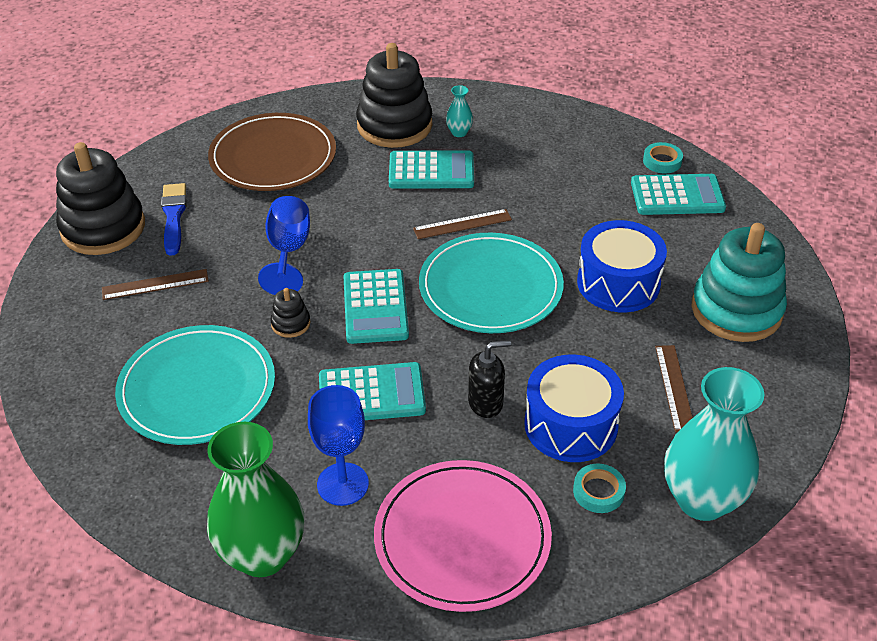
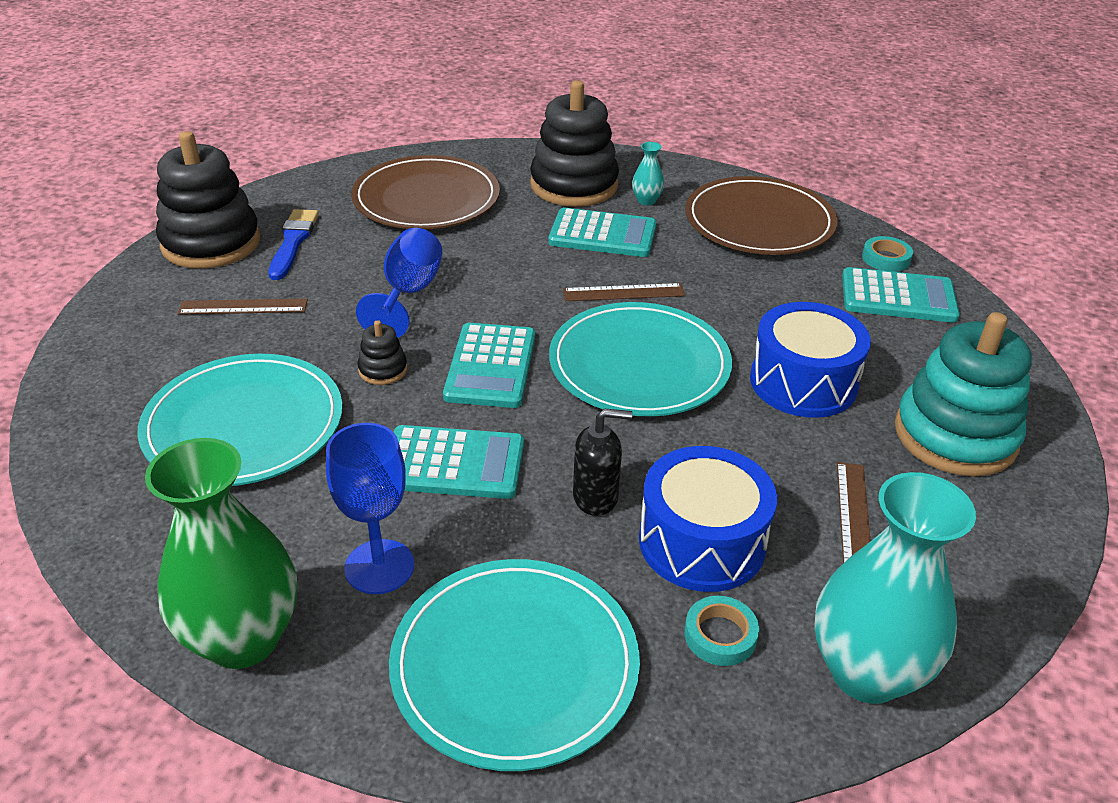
camera: 10 degrees right, 5 degrees down
pink plate [374,460,552,612] -> turquoise plate [389,559,640,771]
none -> brown plate [685,176,837,255]

